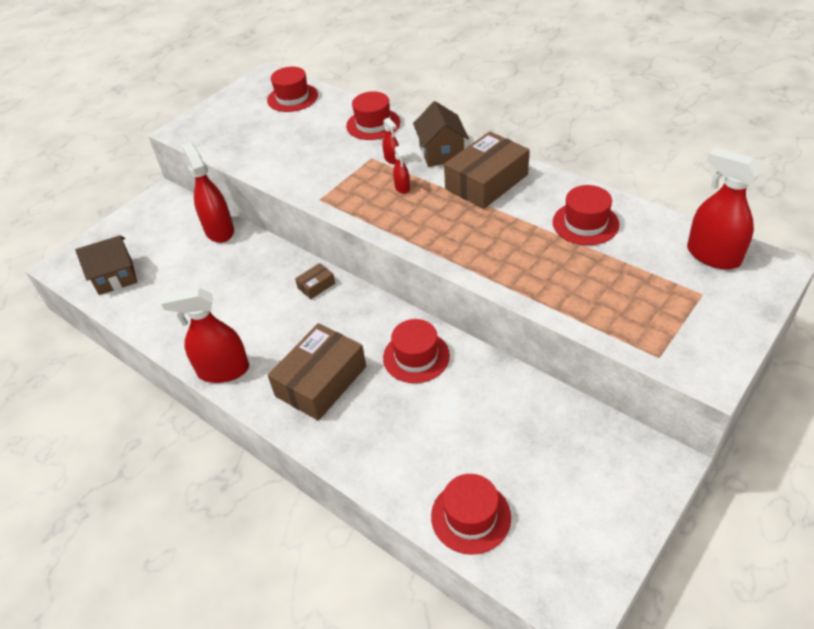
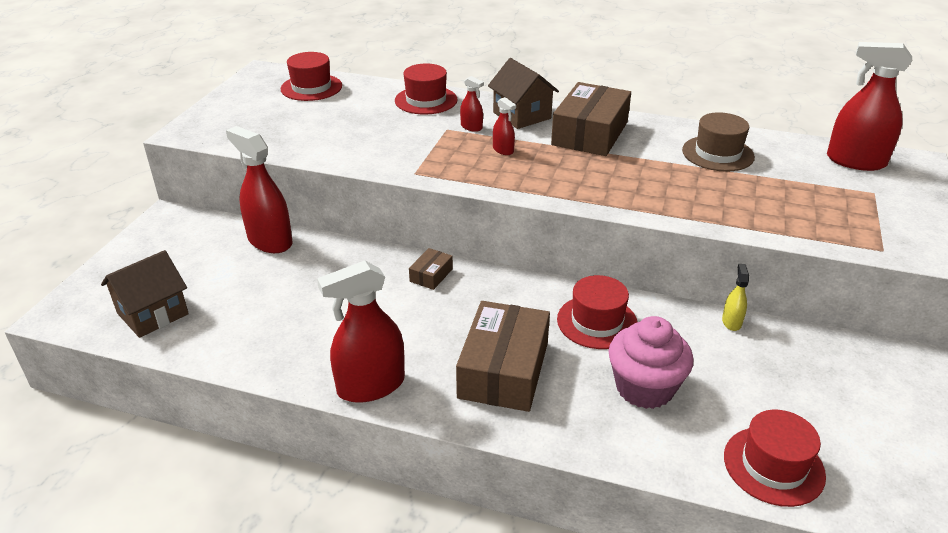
camera: 25 degrees left, 10 degrees down
red hat [553,185,619,245] -> brown hat [682,112,755,172]
none -> pink cupcake [609,316,693,409]
none -> yellow spray bottle [722,264,749,331]

